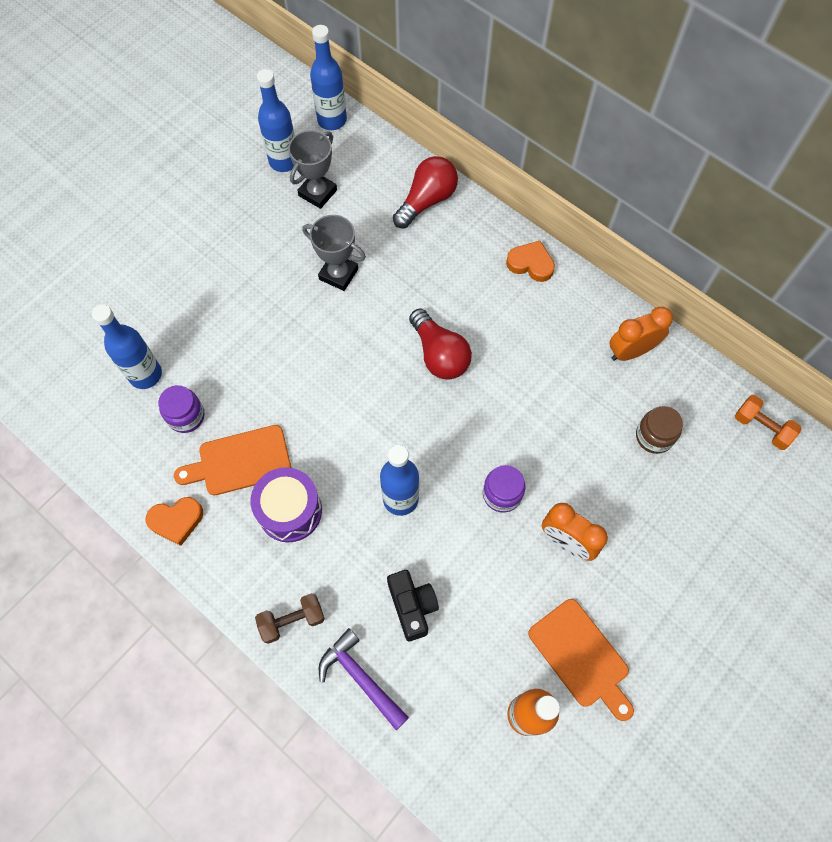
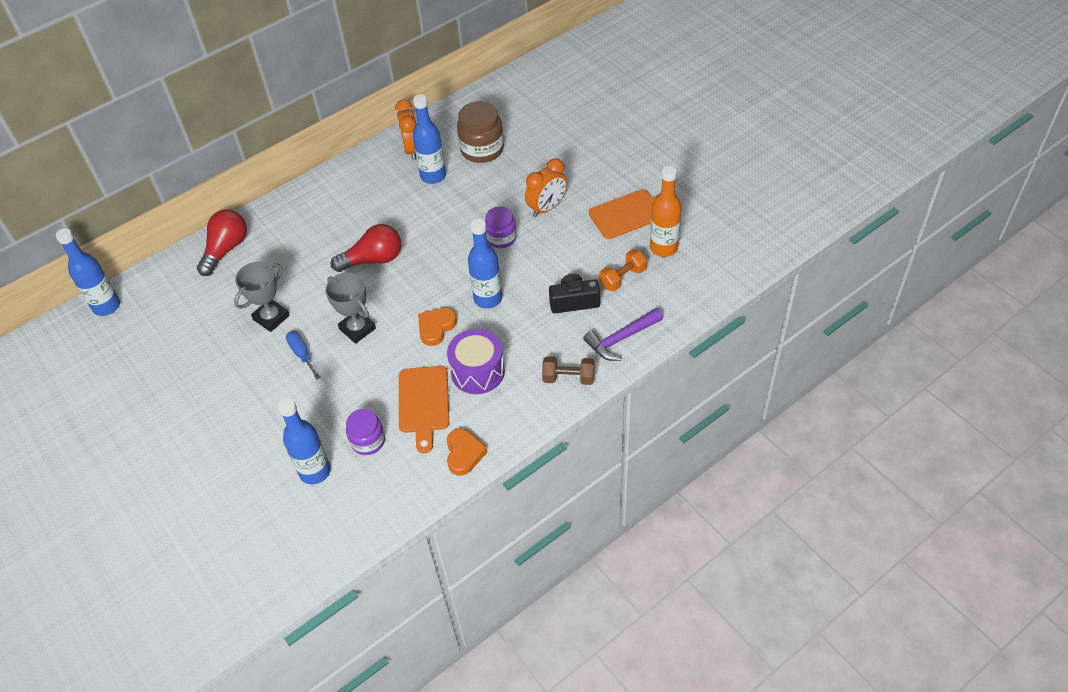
camera: 75 degrees left, 15 degrees down
brown dumbbell [255,593,325,644] -> brown dumbbell turned 75 degrees counterclockwise [542,357,595,385]
blue bottle [257,69,295,172] -> blue bottle moved to [413,94,446,184]
grey trophy [288,130,337,209] -> grey trophy moved to [325,273,376,344]
red light bulb [393,156,458,229] -> red light bulb turned 60 degrees clockwise [197,210,247,276]
orange heart [506,241,555,282] -> orange heart moved to [418,308,457,346]
brown jar [636,406,683,454] -> brown jar [457,101,504,163], size x1.54
orange dumbbell [735,395,801,450] -> orange dumbbell moved to [599,250,647,292]
none -> blue screwdriver [286,331,321,380]

